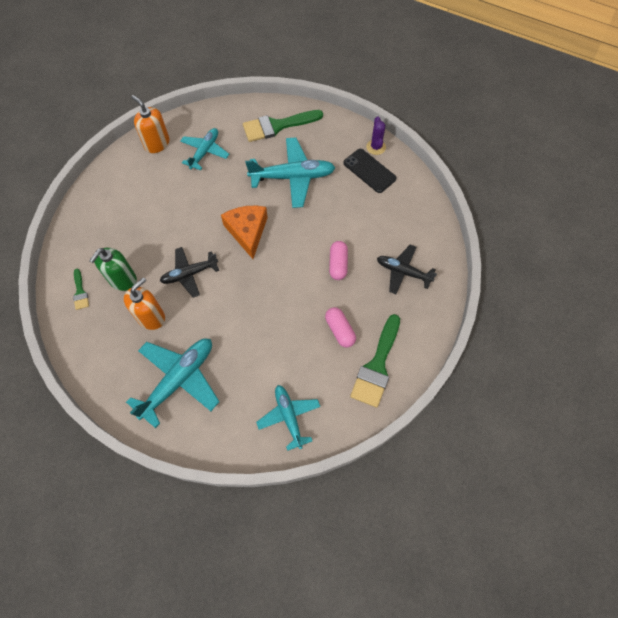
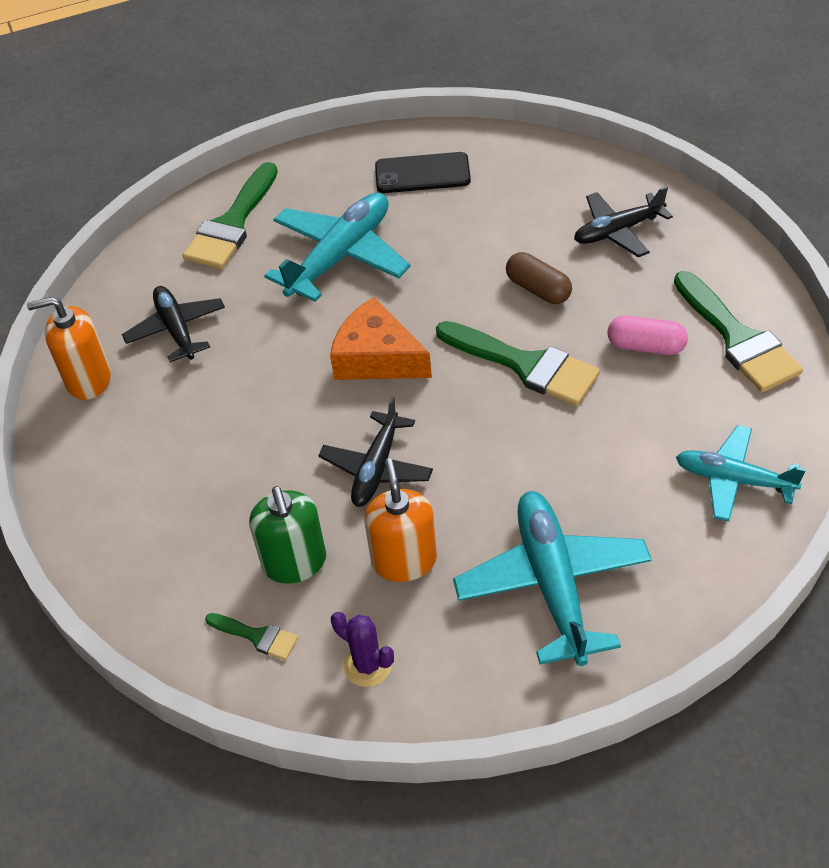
camera: 45 degrees left, 15 degrees down
turquoise plane [180,128,229,170] -> black plane [122,286,225,362]
pink capsule [329,241,348,280] -> brown capsule [506,252,572,304]
purple cactus [366,116,386,155] -> purple cactus moved to [331,612,394,687]
none -> green brush [436,321,600,406]

